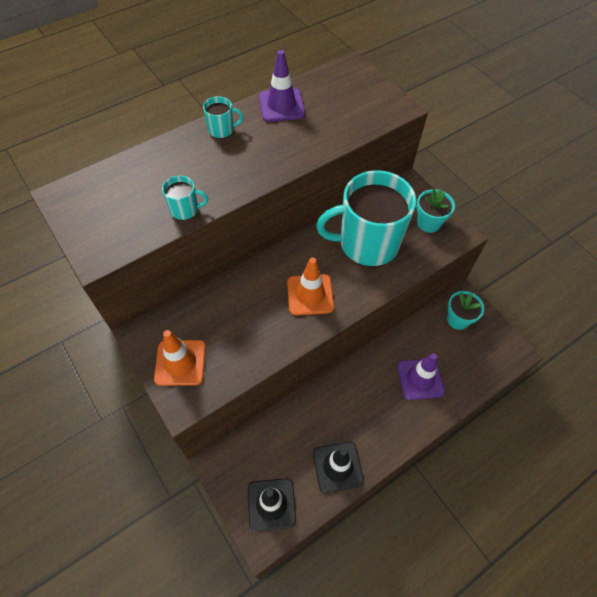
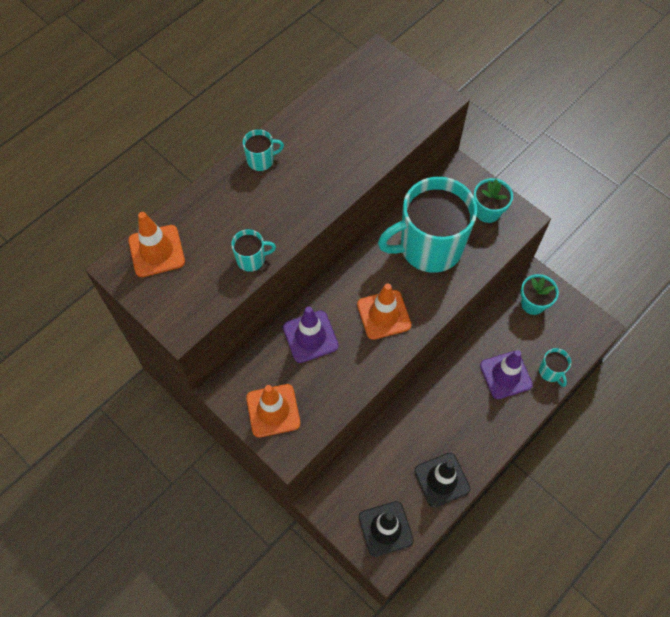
camera: 10 degrees left, 5 degrees up
purple traffic cone [259,50,305,122] -> purple traffic cone moved to [283,307,339,363]
none -> orange traffic cone [128,212,185,277]
none -> turquoise mug [539,348,571,387]

